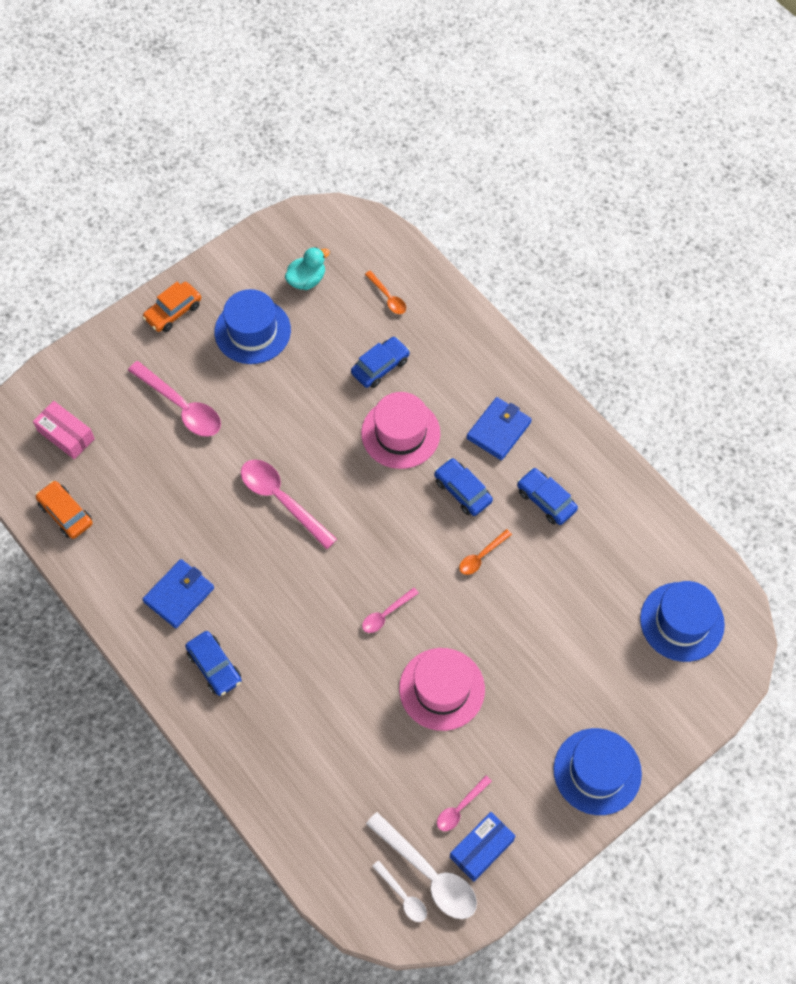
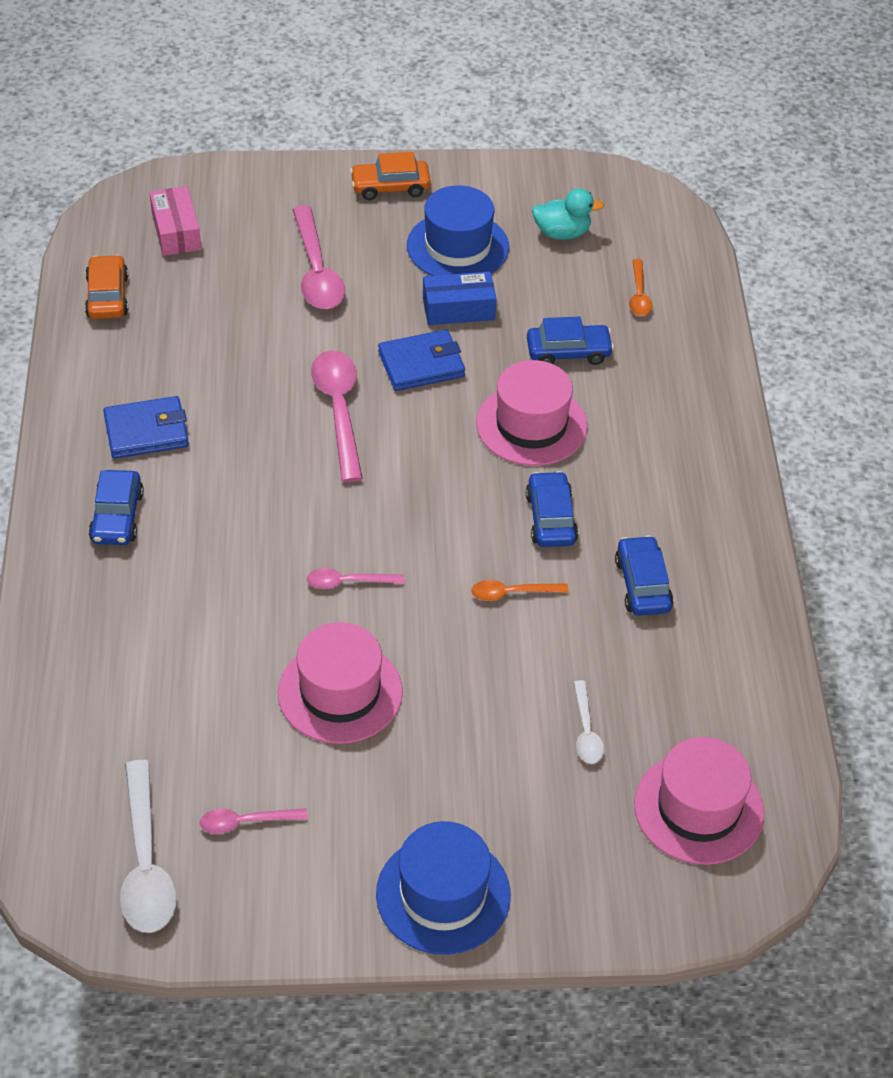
camera: 35 degrees right, 15 degrees down
white spoon [372,861,427,922] -> white spoon moved to [574,680,604,764]
blue box [450,812,515,882] -> blue box moved to [423,271,497,325]
blue wallet [466,397,532,460] -> blue wallet moved to [378,329,465,391]
blue hat [640,581,725,662] -> pink hat [634,737,764,865]

